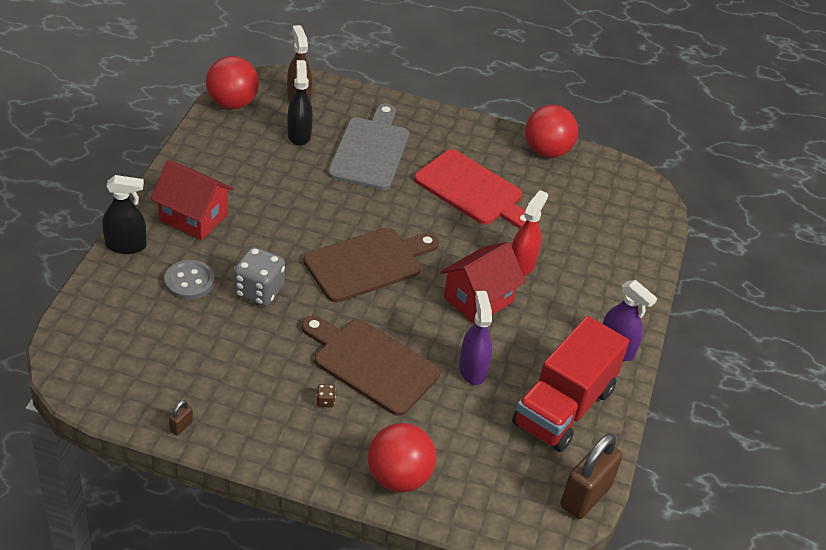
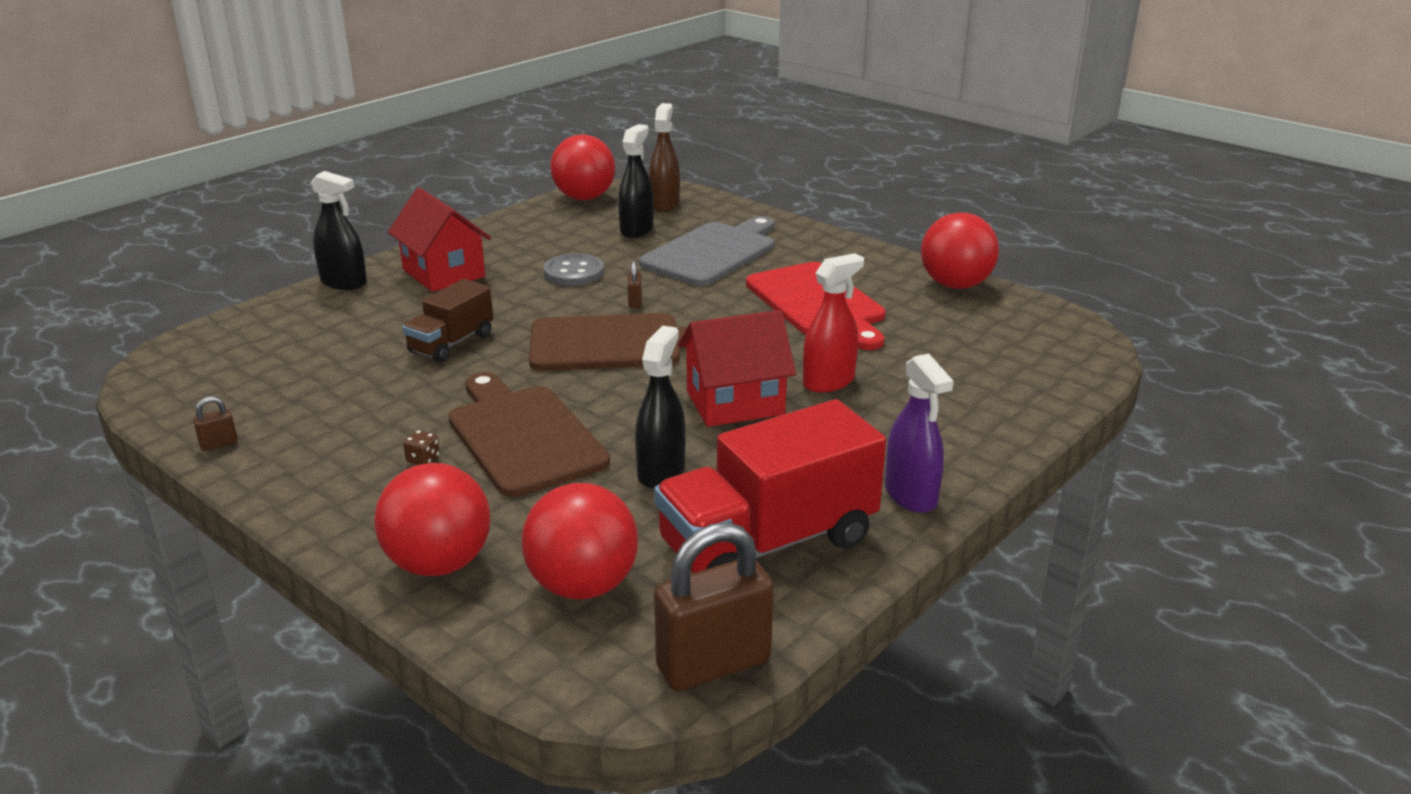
camera: 30 degrees right, 15 degrees down
grey button [164,260,215,300] -> grey button moved to [543,254,604,286]
grey dice [234,247,285,306] -> brown truck [402,279,493,362]
purple spray bottle [459,291,492,385] -> black spray bottle [635,326,686,489]
none -> red ball [522,483,638,600]
none -> brown padlock [628,261,642,308]

